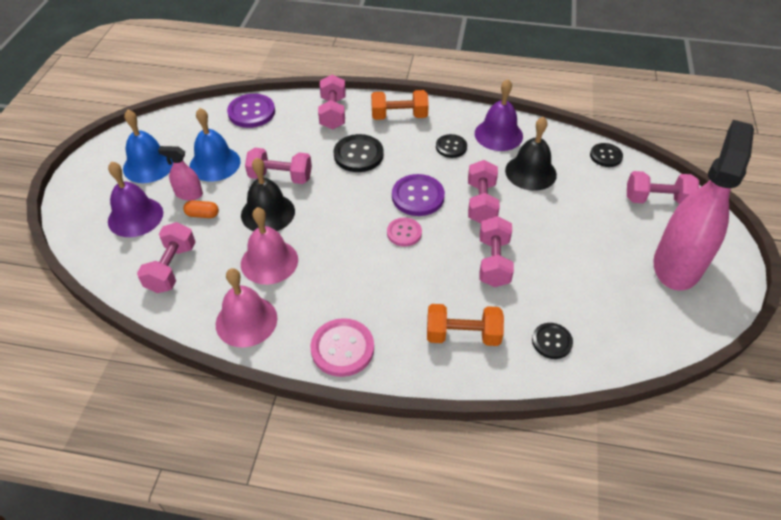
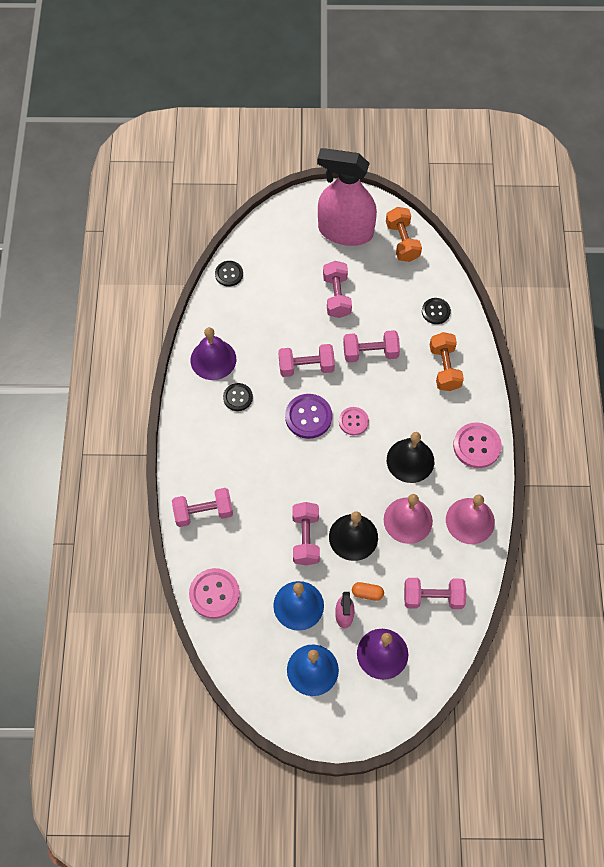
camera: 100 degrees left, 15 degrees up
orange capsule [183,200,219,218] -> orange capsule turned 75 degrees counterclockwise [352,582,384,601]
purple button [227,94,275,128] -> pink button [189,568,240,619]
black button [334,134,384,172] -> none
orange dumbbell [371,90,429,120] -> orange dumbbell moved to [386,207,422,262]
black bell [505,117,557,191] -> black bell moved to [387,432,434,483]
pink dumbbell [627,171,699,204] -> pink dumbbell moved to [323,261,352,318]

